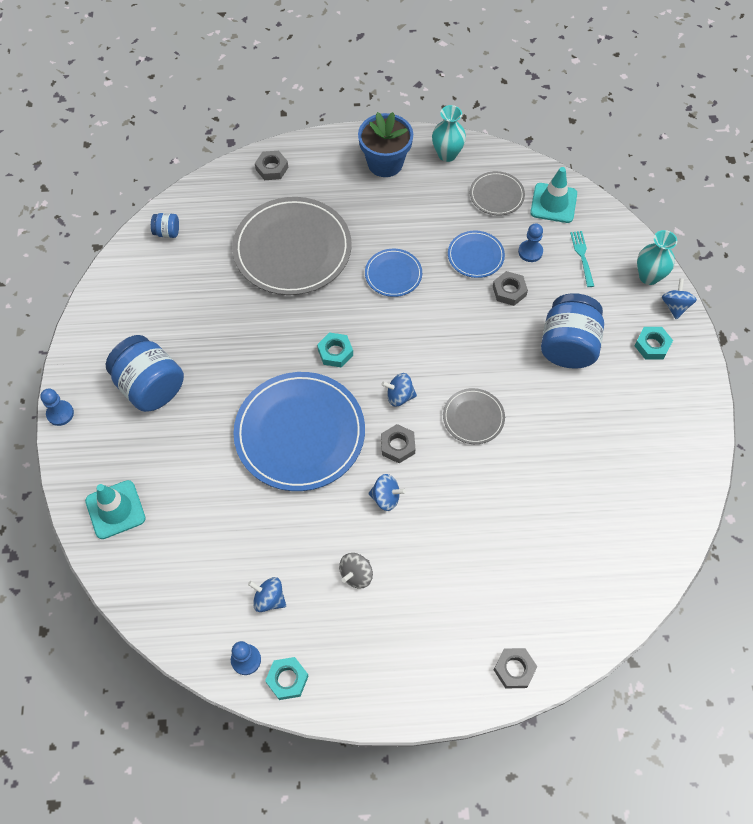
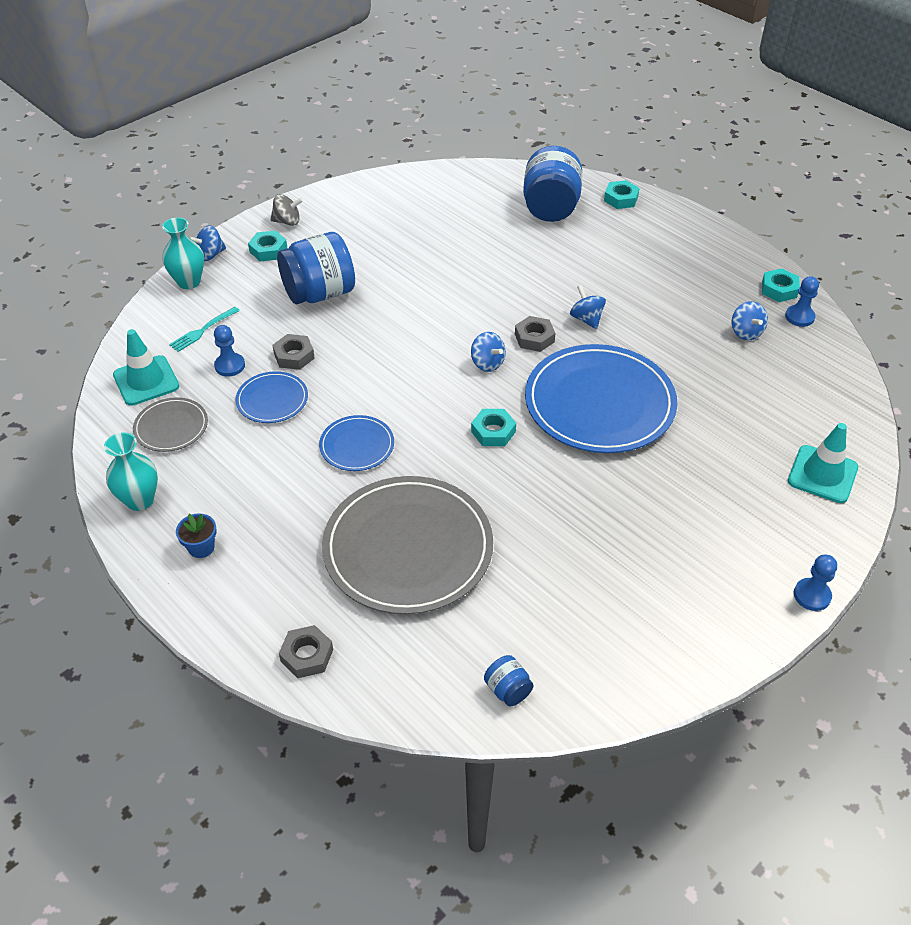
camera: 130 degrees left, 15 degrees down
blue jar [106,335,184,412] -> blue jar moved to [523,146,582,222]
grey spinning top [339,553,373,588] -> grey spinning top moved to [270,194,303,226]
blue flower pot [358,112,413,177] -> blue flower pot [176,513,217,558], size x0.49
grey plate [443,388,505,444] -> none
grey nut [494,648,538,689] -> turquoise nut [604,180,640,209]

